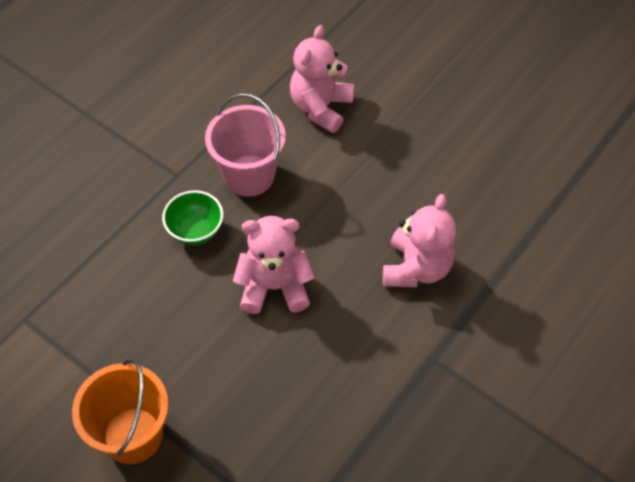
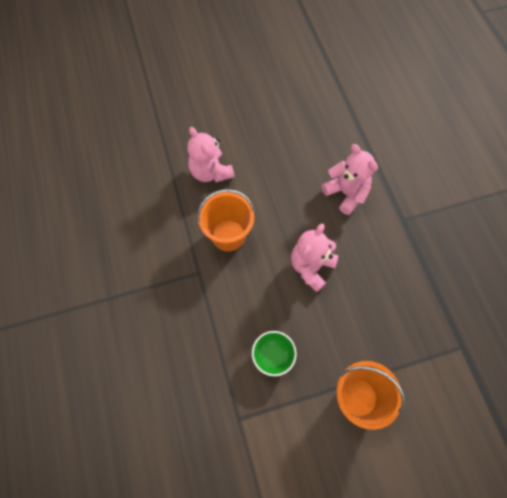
camera: 55 degrees left, 10 degrees up
green bowl [162,190,223,245] -> green bowl moved to [252,331,297,376]
pink bucket [205,93,286,197] -> orange bucket [197,189,255,251]

